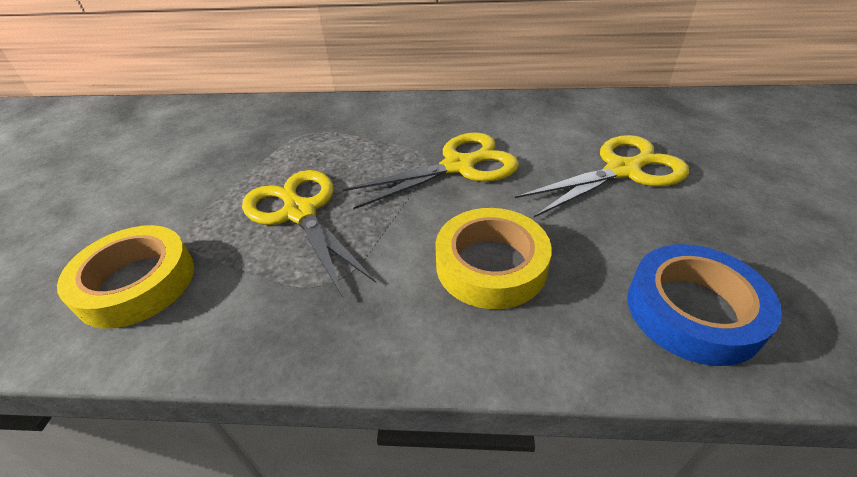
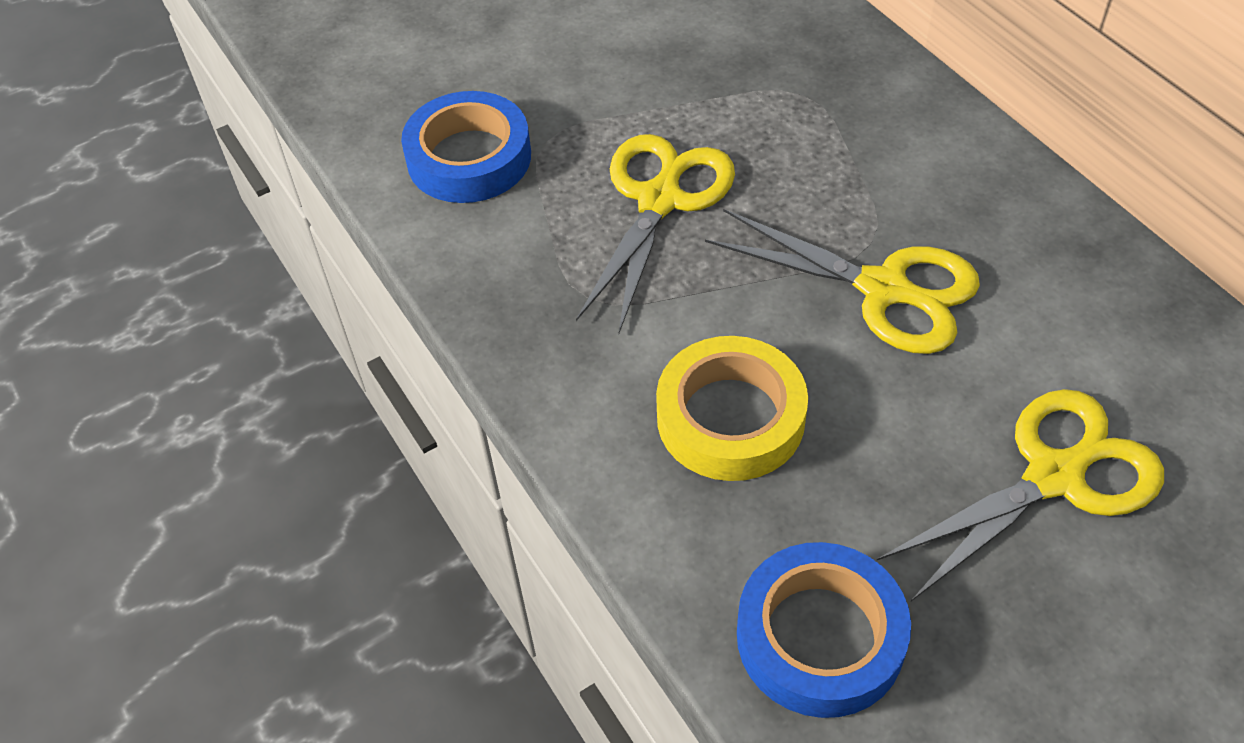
camera: 55 degrees right, 10 degrees up
yellow tape [57,225,194,329] -> blue tape [401,91,531,203]
yellow scissors [515,135,689,217] -> yellow scissors turned 60 degrees counterclockwise [877,389,1164,601]

